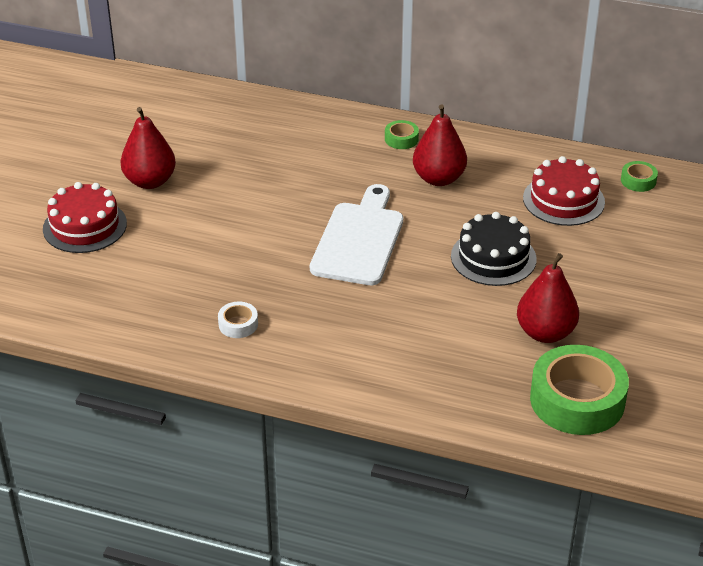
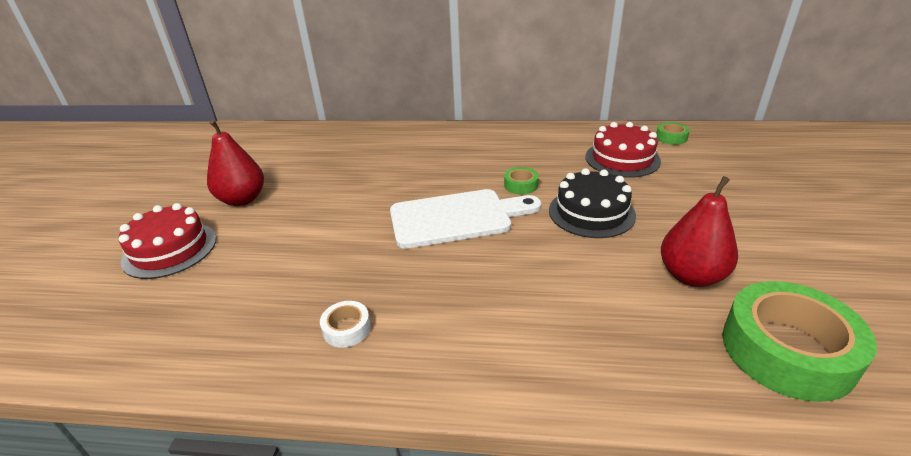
camera: 10 degrees left, 5 degrees down
white cutting board [310,184,403,285] -> white cutting board turned 75 degrees clockwise [390,189,541,249]
green tape [385,120,419,149] -> green tape moved to [504,167,539,194]
red pear [413,105,467,186] -> none

